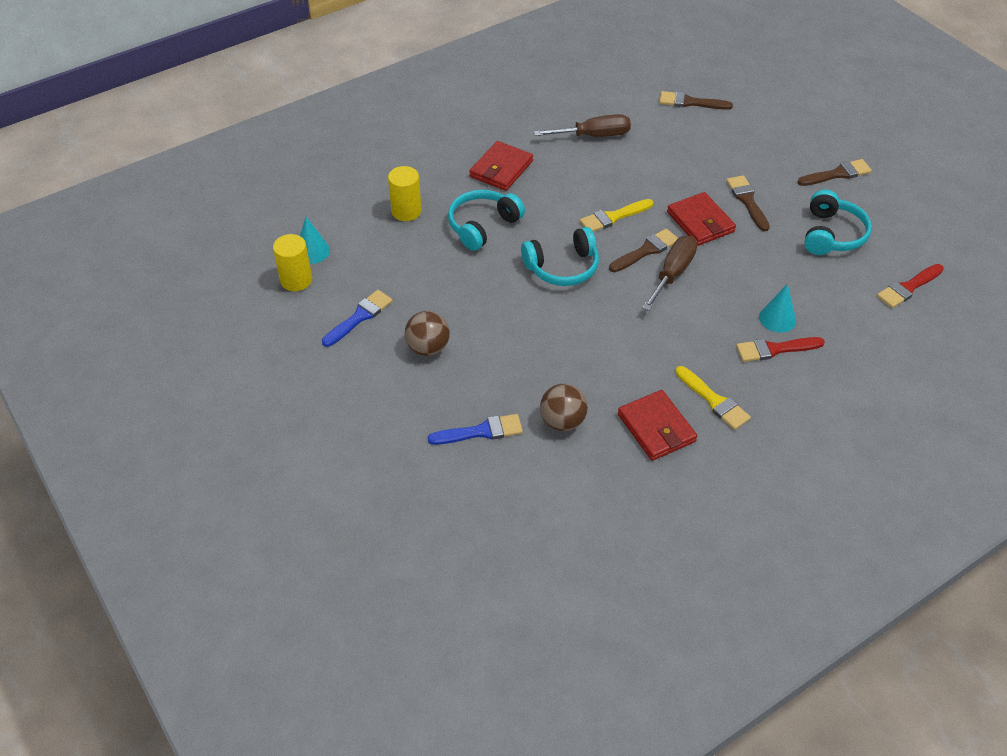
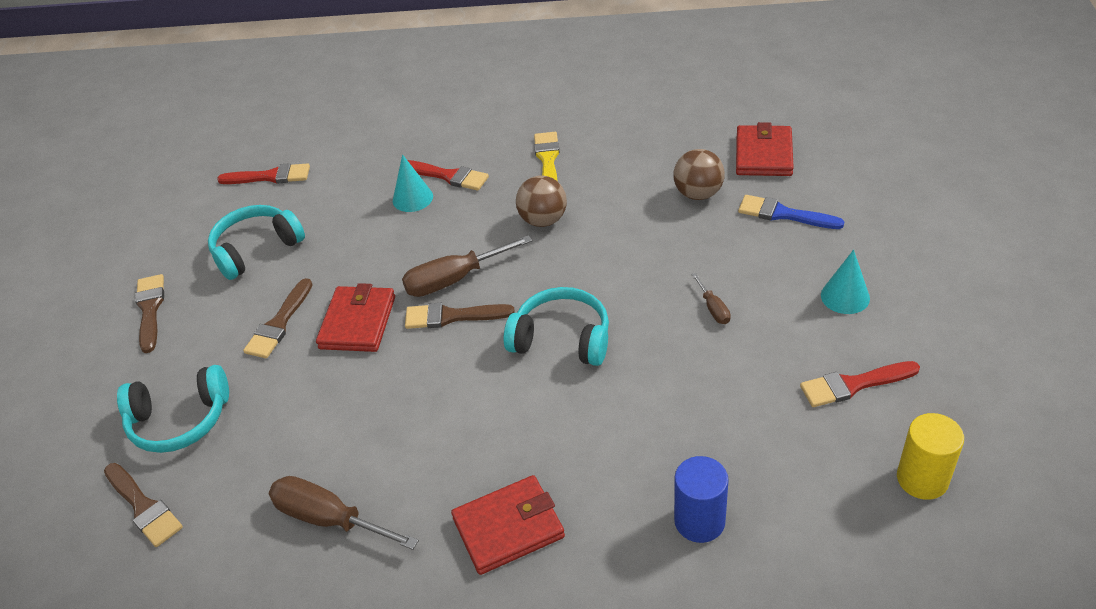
camera: 140 degrees left, 5 degrees down
turquoise cone [300,217,330,264] -> turquoise cone moved to [821,250,870,314]
blue brush [322,290,393,347] -> red brush [800,361,920,407]
yellow cylinder [388,166,422,221] -> blue cylinder [674,456,729,543]
brown ball [405,311,450,356] -> brown ball moved to [516,176,567,227]
turquoise headphones [448,190,525,251] -> turquoise headphones moved to [117,365,229,453]
yellow brush [580,199,653,232] -> none
red wallet [618,390,697,461] -> red wallet moved to [736,122,794,176]
brown brush [797,159,872,186] -> brown brush turned 60 degrees clockwise [135,274,164,353]
none -> brown screwdriver [691,273,731,324]

